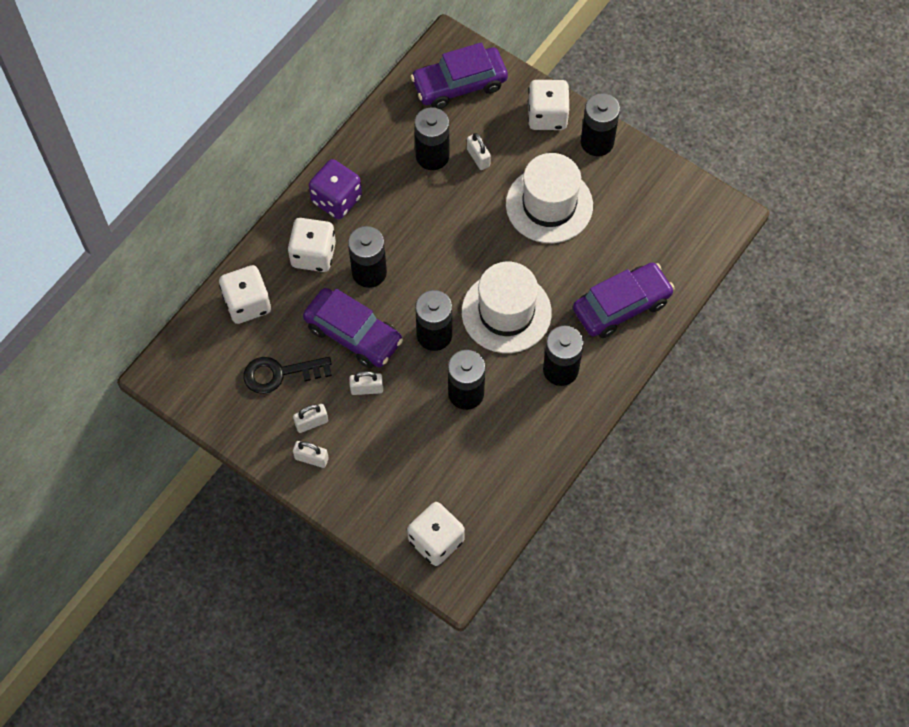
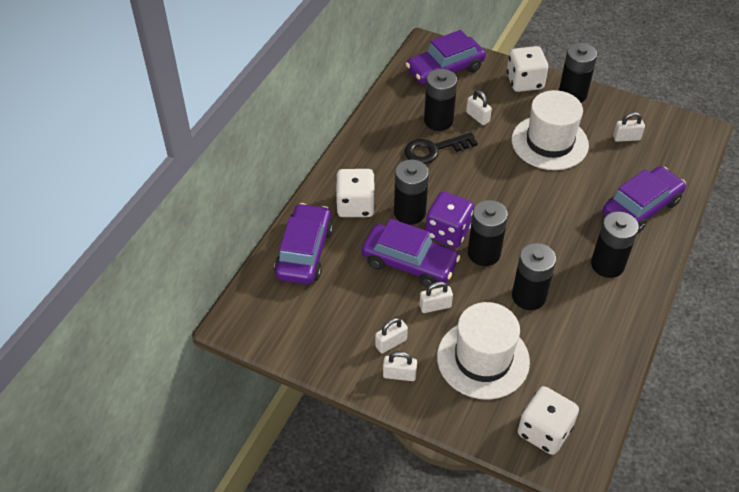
camera: 10 degrees left, 15 degrees down
white dice [219,265,271,324] -> purple car [274,203,333,285]
black key [244,357,332,394] -> black key moved to [405,132,478,164]
purple dice [309,159,362,219] -> purple dice moved to [426,191,474,248]
white hat [462,262,552,353] -> white hat moved to [437,302,530,400]
none -> white padlock [613,112,645,142]

